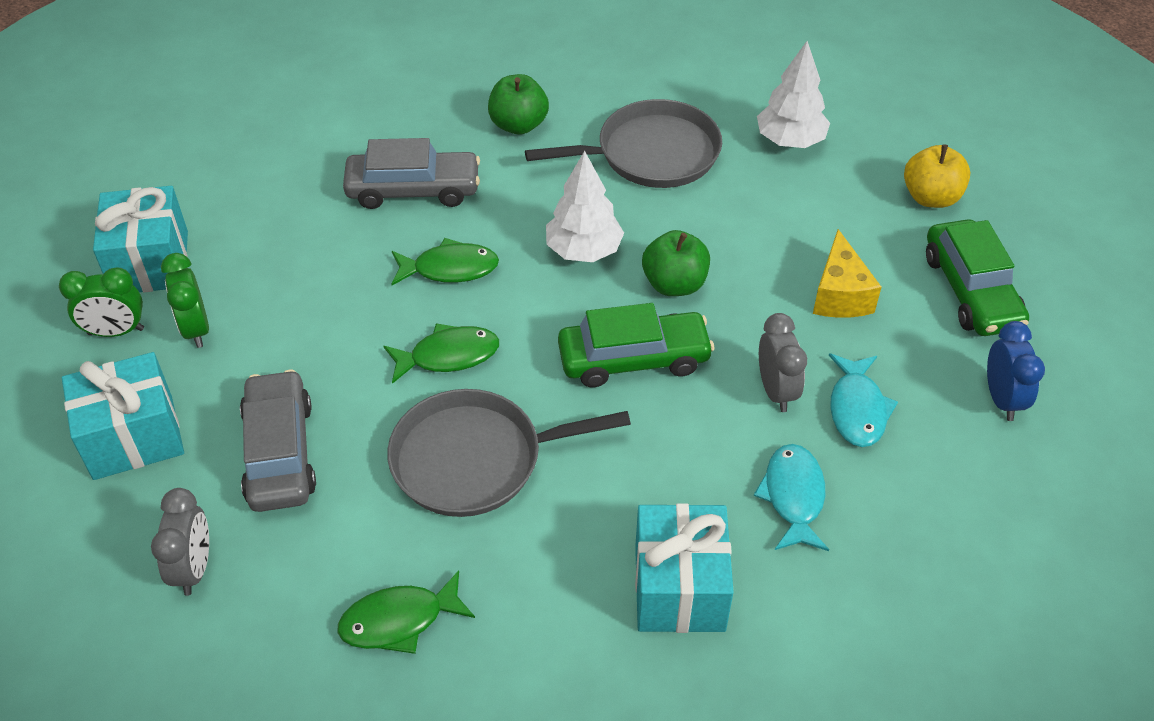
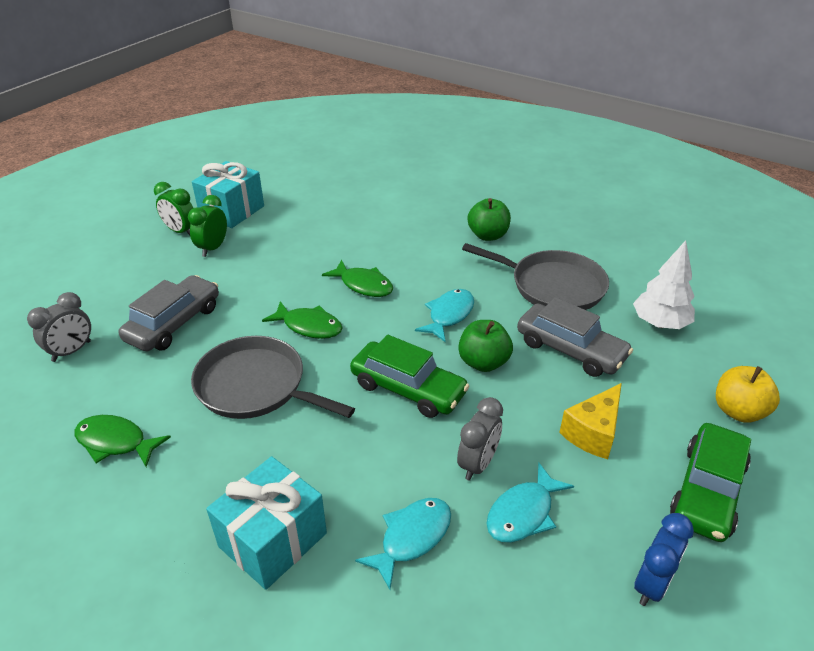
camera: 40 degrees right, 10 degrees down
turquoise gift [62,352,184,480] -> none
grey car [343,138,480,209] -> grey car moved to [517,297,633,377]
white tree [546,151,624,262] -> turquoise fish [415,289,474,342]

